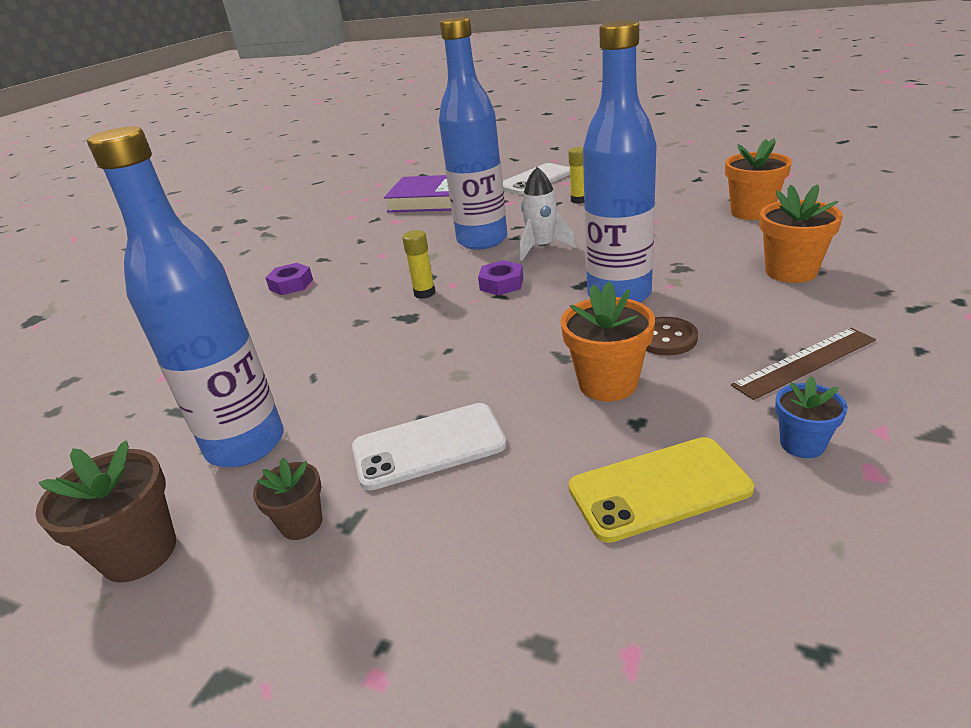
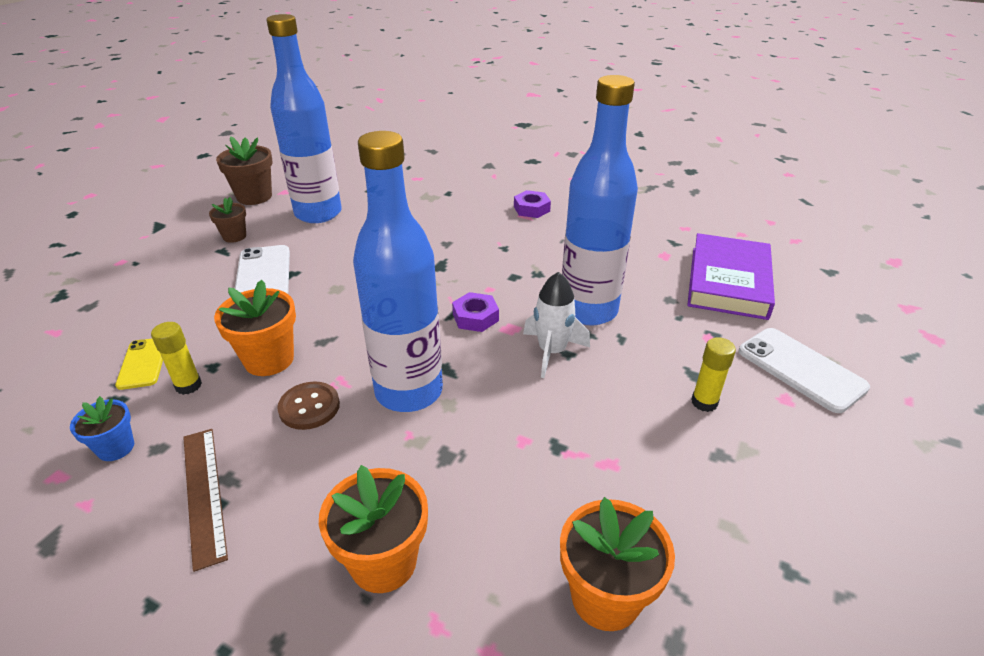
camera: 90 degrees right, 5 degrees up
yellow glue stick [402,230,436,299] -> yellow glue stick moved to [151,322,202,395]
yellow phone [568,437,754,543] -> yellow phone [115,339,163,390], size x0.62

